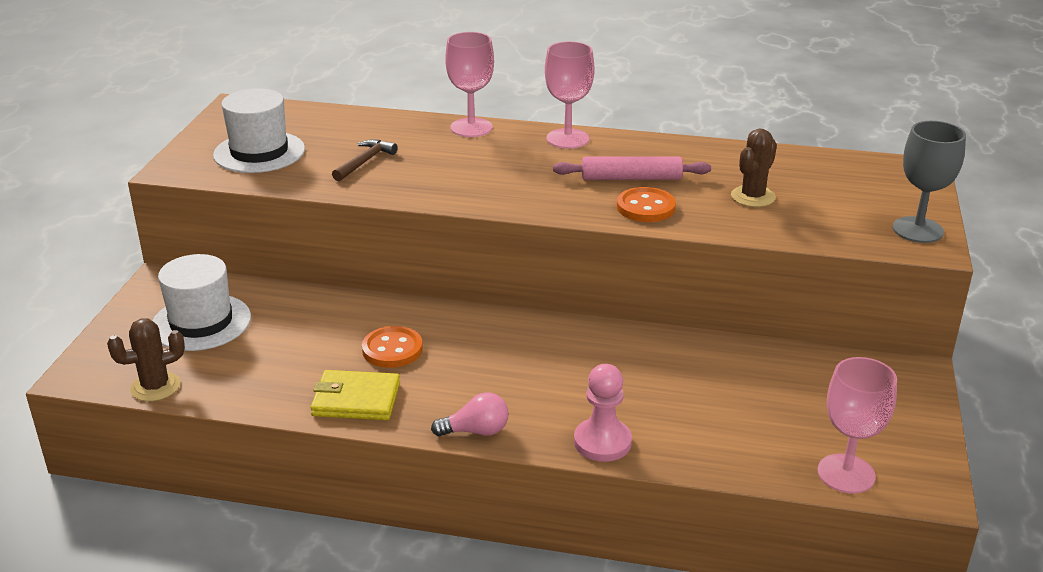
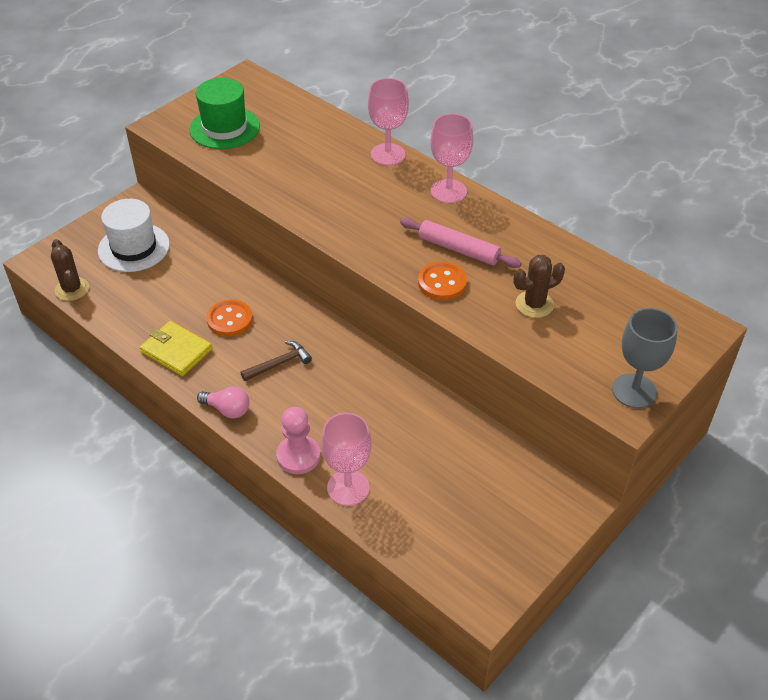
camera: 30 degrees right, 15 degrees up
brown cactus [107,318,185,402] -> brown cactus turned 60 degrees clockwise [51,239,89,301]
white hat [213,88,305,173] -> green hat [190,78,260,149]
brown hammer [332,139,398,181] -> brown hammer moved to [240,341,312,381]
pink goblet [817,357,897,494] -> pink goblet moved to [321,413,372,506]

